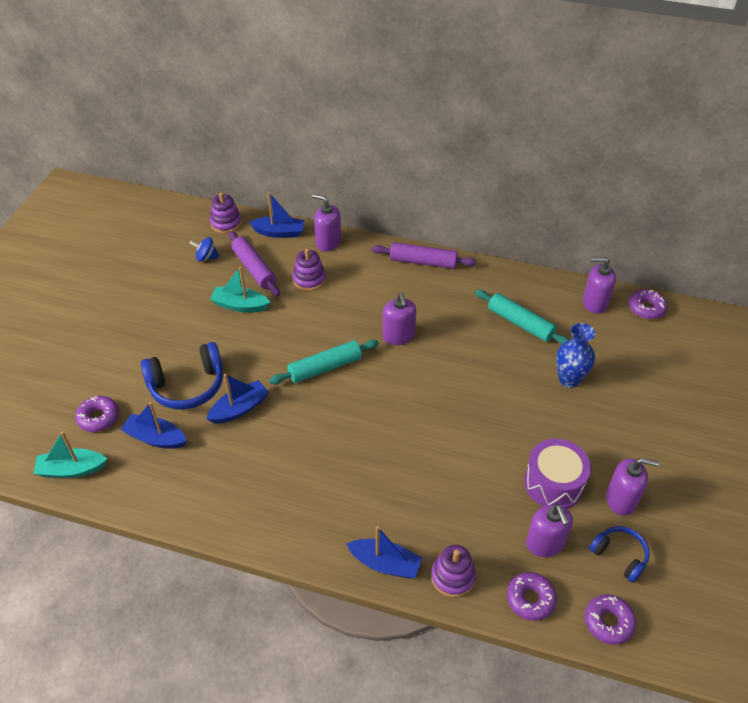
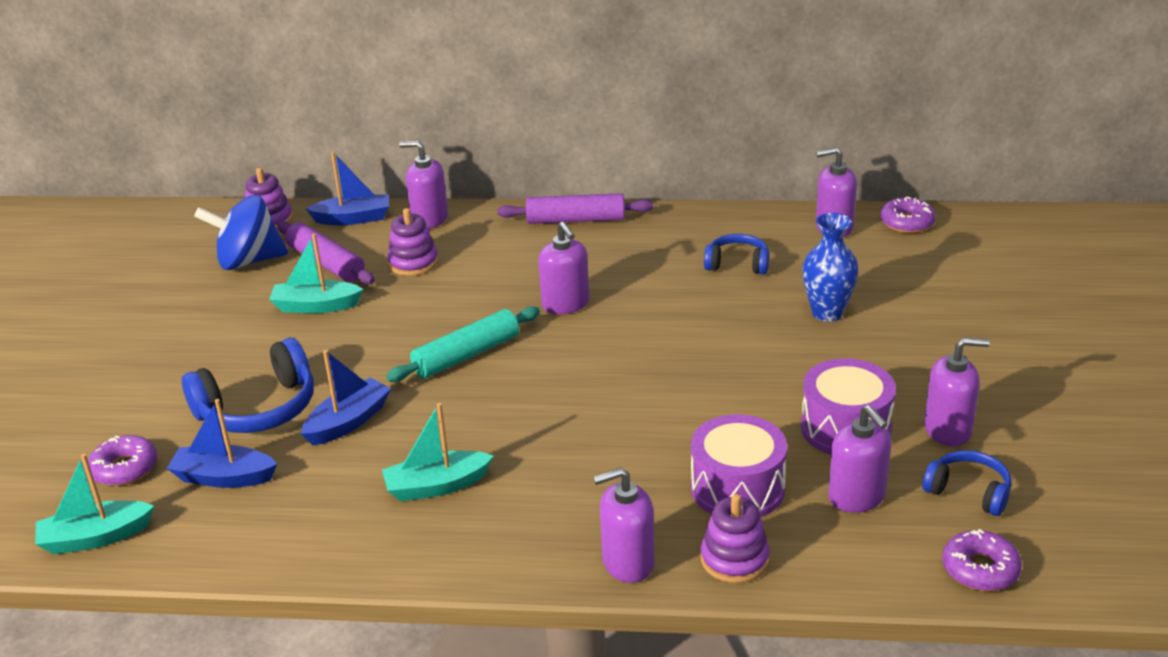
camera: 10 degrees left, 15 degrees down
blue spinning top [190,237,219,262] -> blue spinning top [194,195,288,270], size x1.98
blue boat [347,526,423,579] -> purple soap dispenser [593,467,655,583]
turquoise rolling pin [475,289,569,345] -> blue headphones [704,234,769,274]
purple donut [507,572,557,621] -> none
none -> turquoise boat [382,403,493,501]
none -> purple drum [691,414,787,517]

